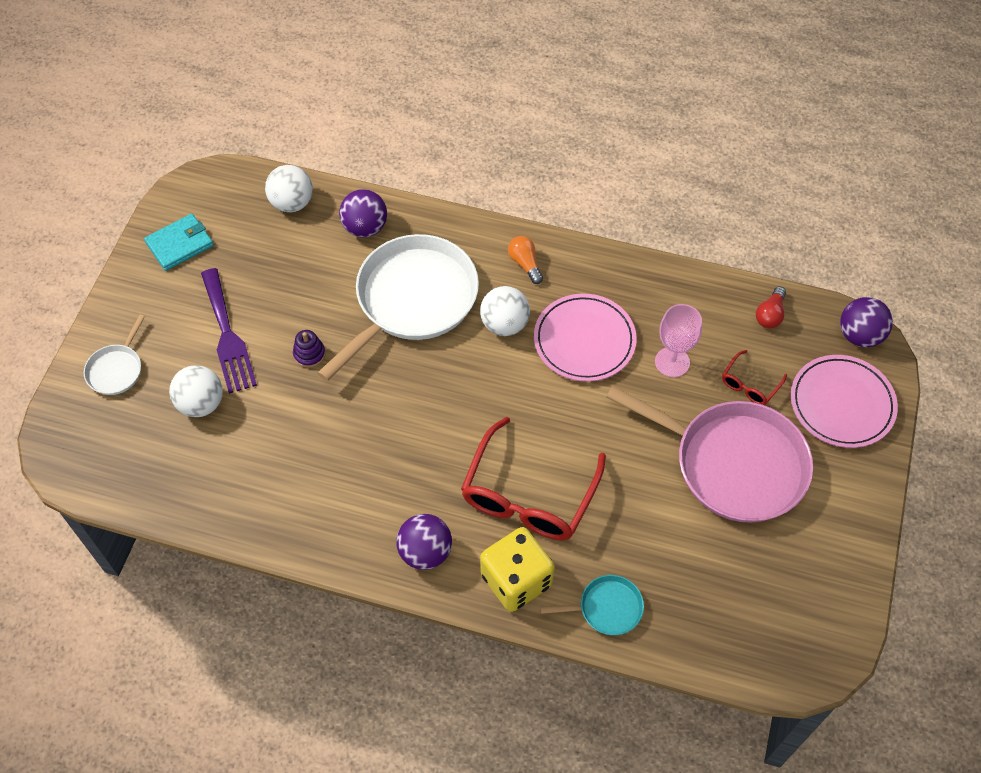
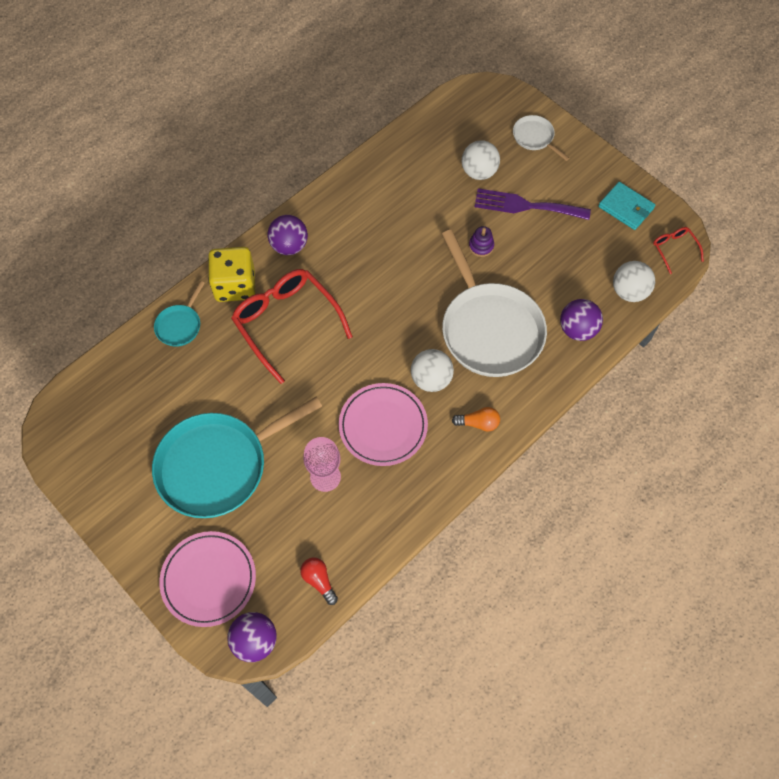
camera: 120 degrees right, 5 degrees up
turquoise wallet [144,214,213,271] -> turquoise wallet turned 45 degrees counterclockwise [598,182,655,230]
pink pan [606,386,813,523] -> turquoise pan [152,397,322,518]
red glasses [722,350,787,405] -> red glasses moved to [653,227,704,274]

